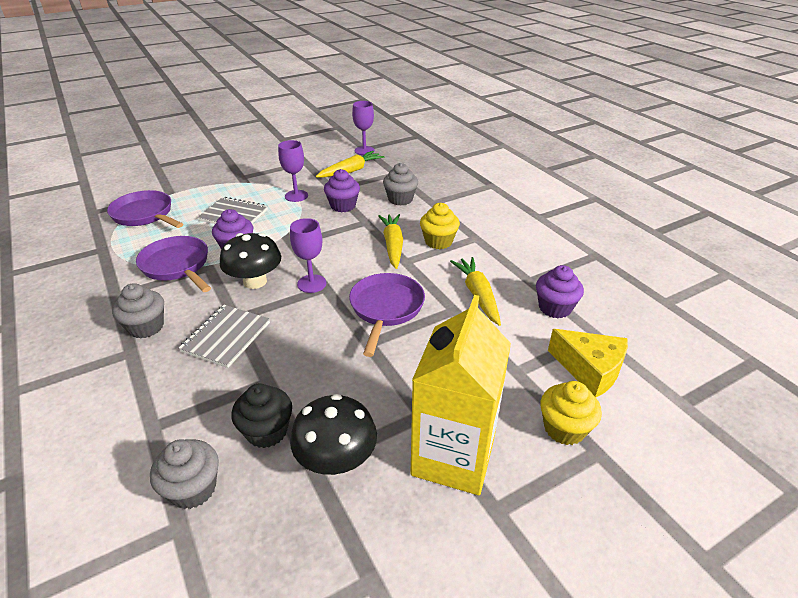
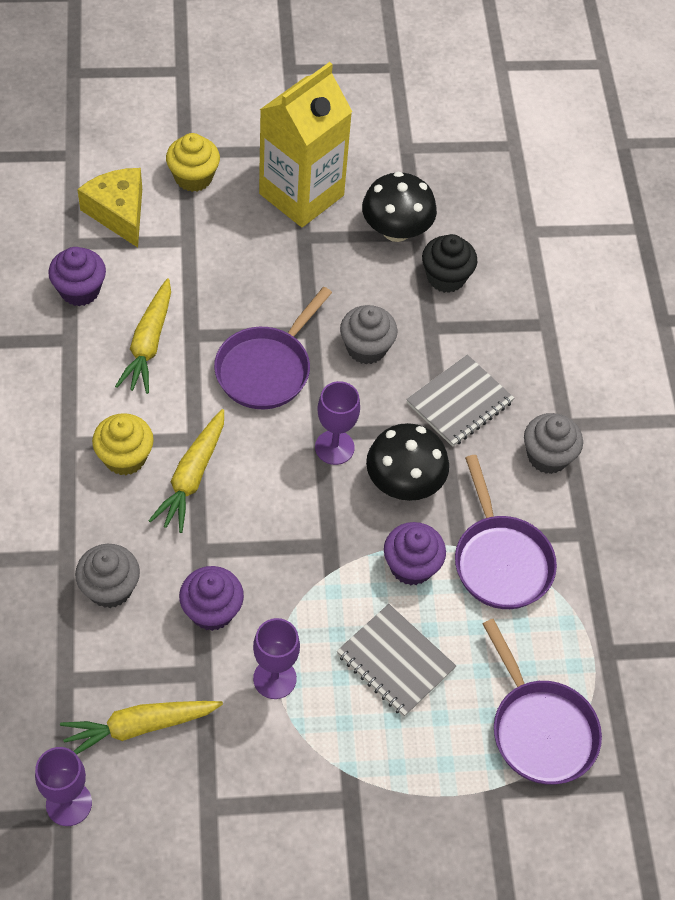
camera: 160 degrees left, 20 degrees up
grey cupcake [150,439,219,509] -> grey cupcake moved to [340,305,398,364]

